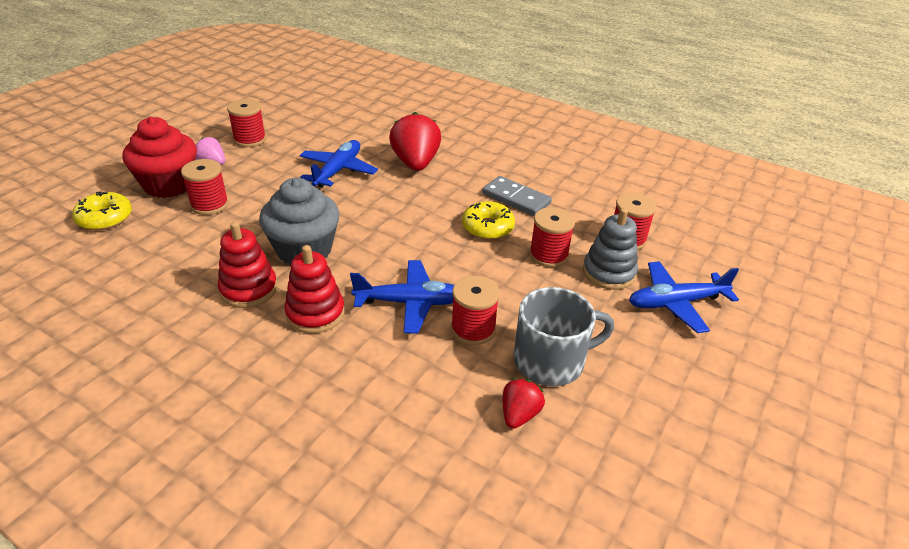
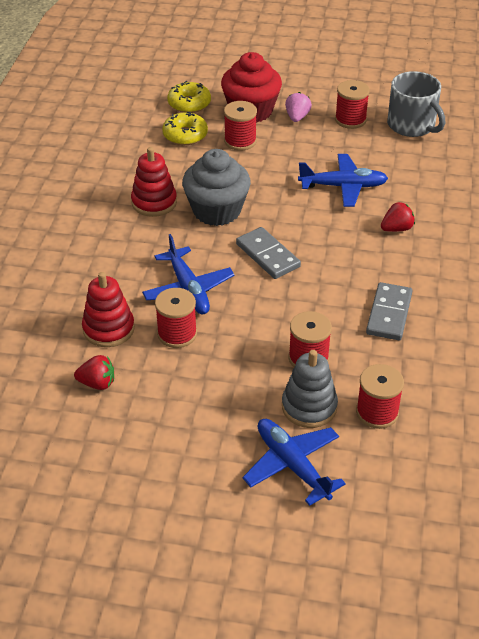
camera: 70 degrees right, 5 degrees up
red stacking toy [284,245,345,334] -> red stacking toy moved to [82,272,135,347]
red strawberry [389,112,441,171] -> red strawberry [381,202,415,232], size x0.54
yellow donut [462,201,515,240] -> yellow donut moved to [162,111,208,145]
grey mug [514,287,614,386] -> grey mug moved to [387,71,445,137]
none -> grey domino [236,227,301,279]

